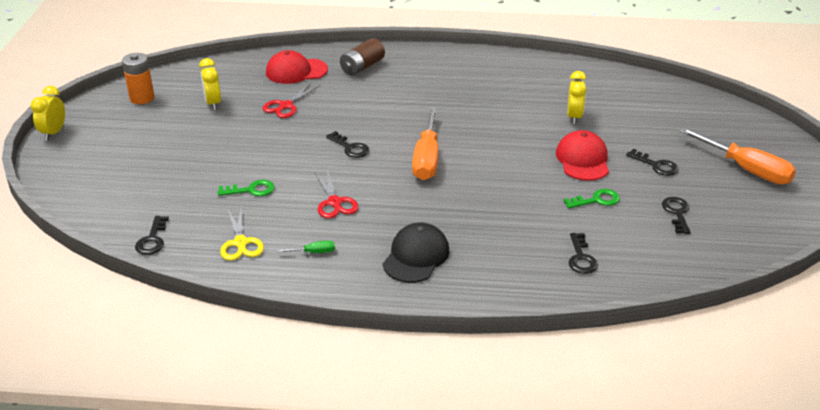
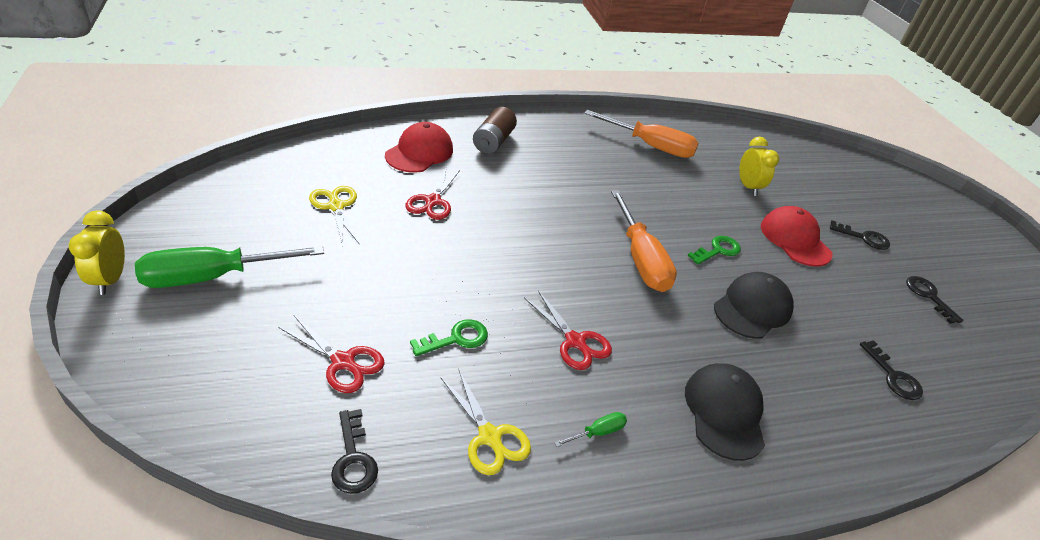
camera: 25 degrees left, 5 degrees up
orange battery [122,53,155,104] -> none
yellow clock [199,58,221,110] -> yellow scissors [309,186,360,246]
red cap [266,50,328,84] -> red cap turned 150 degrees clockwise [385,122,453,173]
black key [326,131,369,158] -> none
green key [564,189,620,209] -> green key moved to [687,236,741,265]
orange screwdriver [680,127,796,184] -> orange screwdriver moved to [584,110,699,158]
none -> green screwdriver [135,246,324,288]
none -> red scissors [278,316,385,393]
none -> black cap [714,272,794,339]

